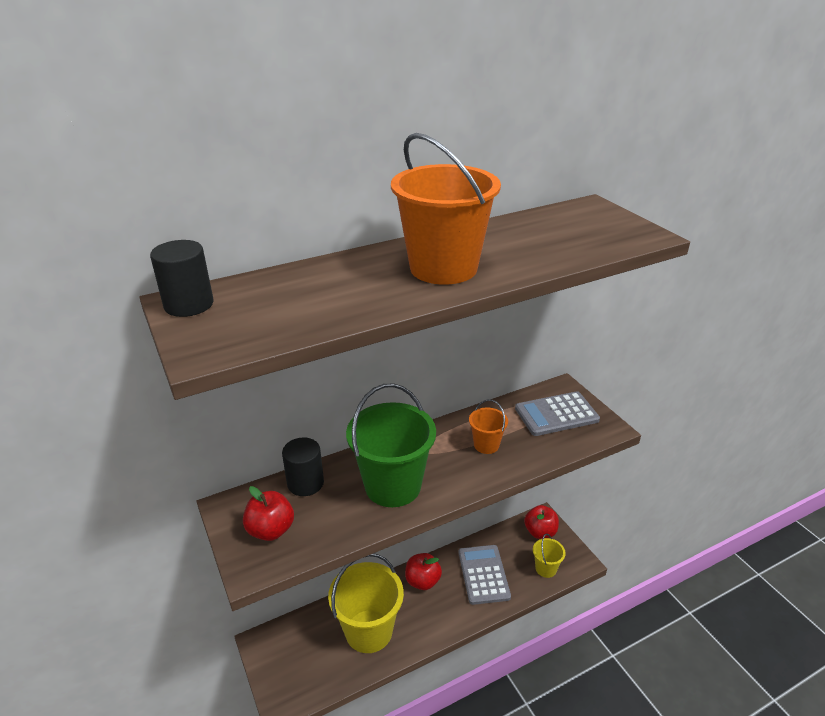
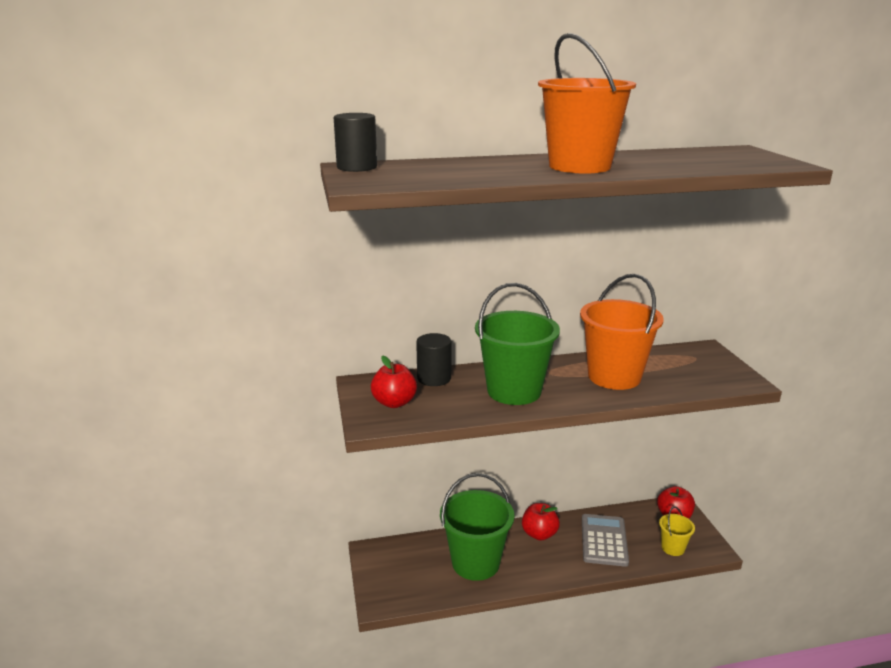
camera: 15 degrees right, 10 degrees down
yellow bucket [328,553,404,653] -> green bucket [440,473,515,581]
orange bucket [469,399,508,454] -> orange bucket [580,274,664,390], size x2.07
grey calculator [515,391,600,436] -> none

